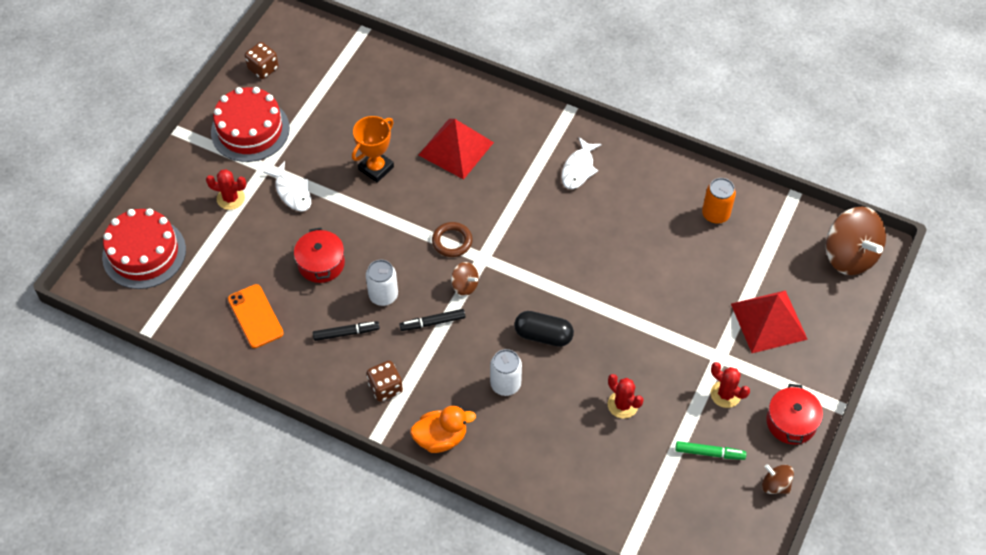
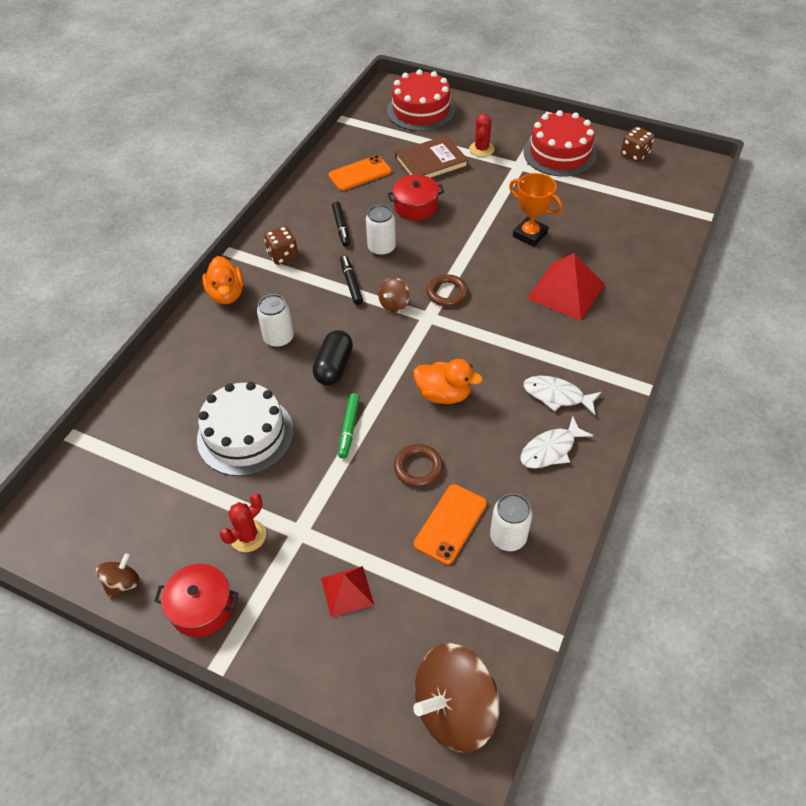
camera: 90 degrees right, 5 degrees down
white fish [263,161,311,212] -> white fish moved to [520,416,593,469]
red cactus [608,374,644,419] -> white cake [197,382,294,476]
green marker [675,441,746,460] -> green marker moved to [338,393,360,459]
orange can [702,178,736,224] -> white can [490,493,532,551]
red pyramid [731,290,808,353] -> red pyramid [321,566,374,618], size x0.58
none -> brown ring [394,444,443,487]
none -> brown book [395,135,469,179]
none -> orange duck [414,359,483,404]
none -> orange phone [414,484,487,565]

